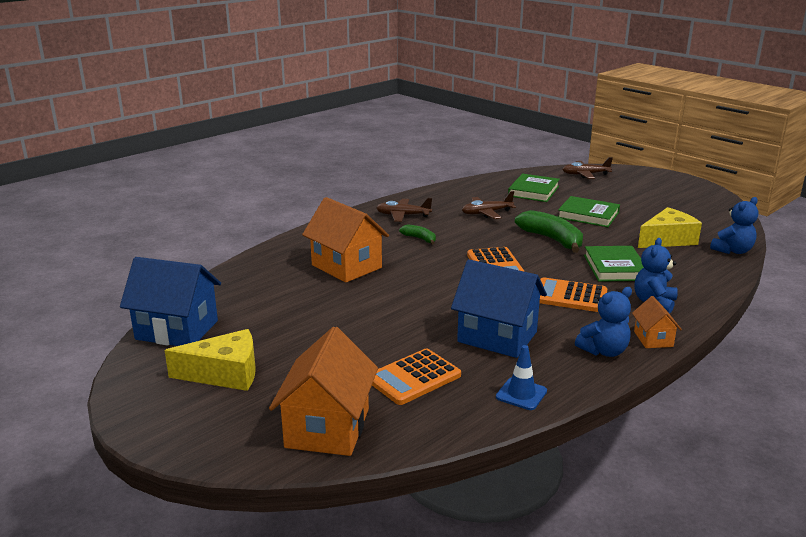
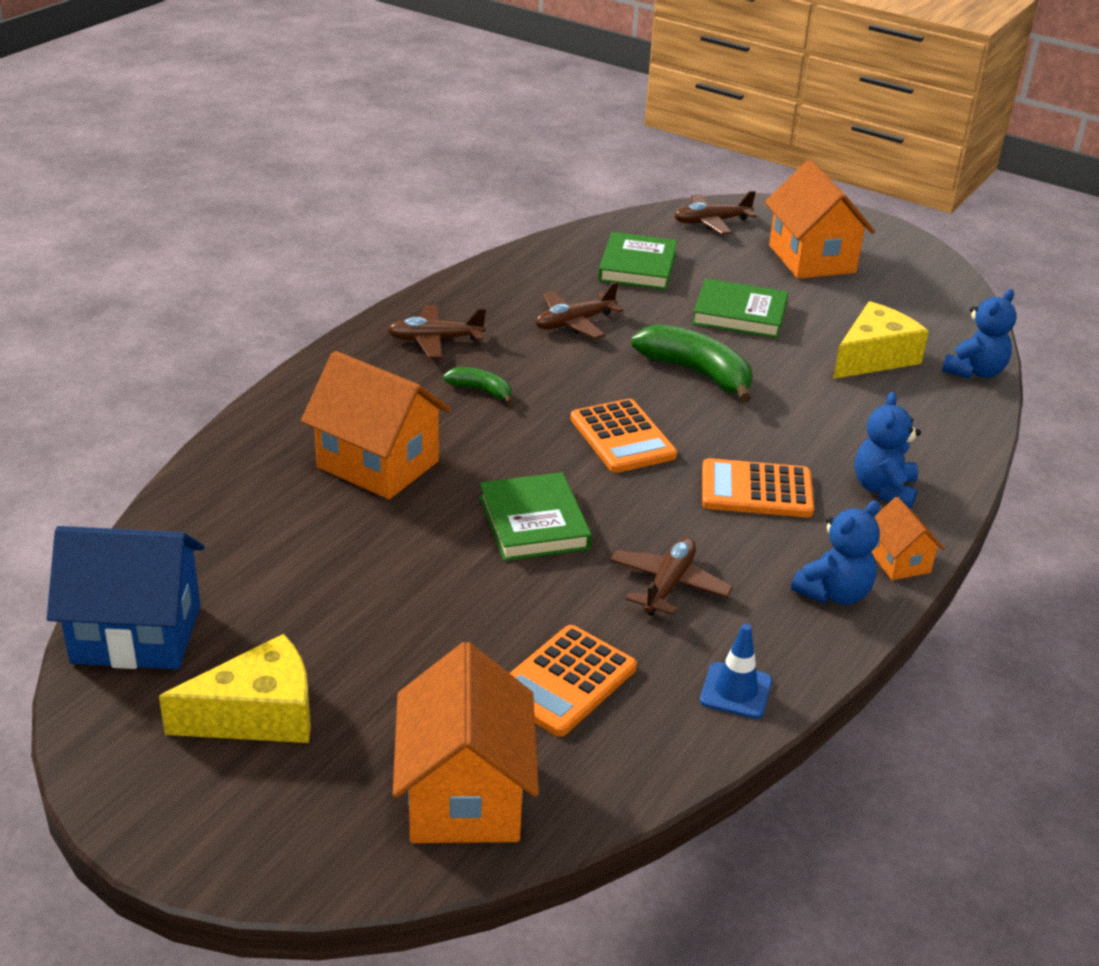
camera: 15 degrees left, 10 degrees up
blue house [451,259,547,358] -> brown plane [610,537,733,616]
green book [584,246,644,282] -> green book moved to [479,472,592,561]
none -> orange house [765,160,875,279]

